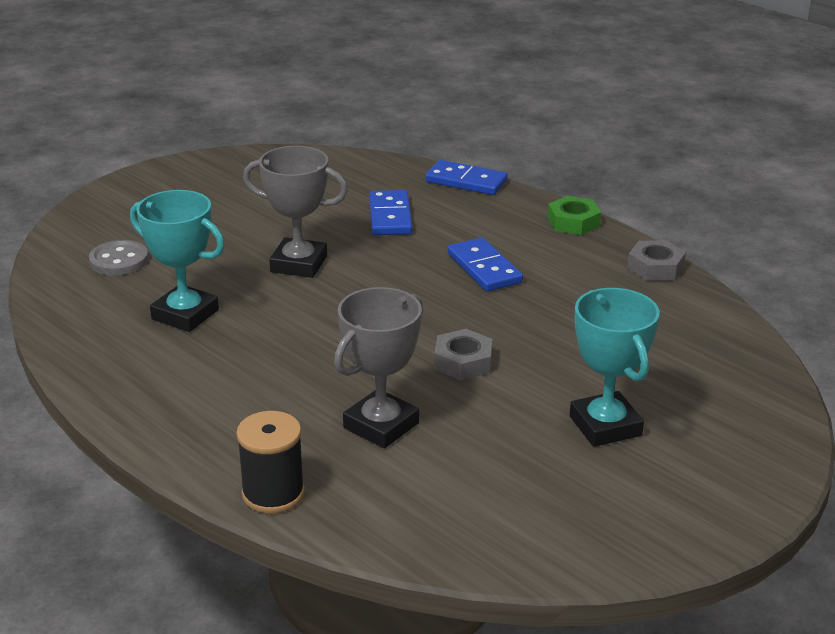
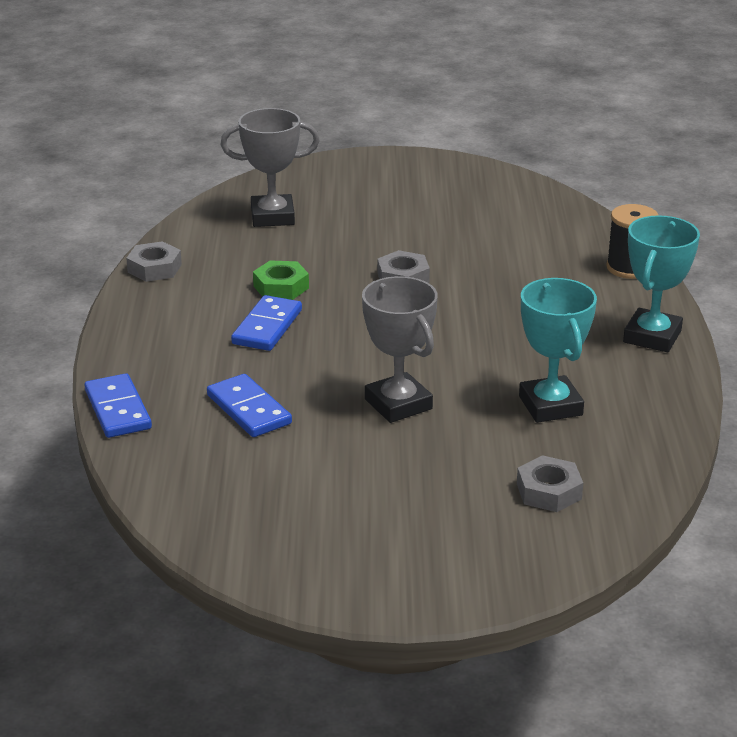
camera: 135 degrees left, 0 degrees up
grey button [89,240,148,276] -> grey nut [517,455,583,512]
grey trophy [334,287,423,448] -> grey trophy moved to [221,108,320,227]
blue domino [369,190,412,235] -> blue domino turned 75 degrees counterclockwise [207,374,292,437]
green nut [547,196,601,235] -> green nut moved to [253,261,309,300]
turquoise trophy [570,288,660,447] -> turquoise trophy moved to [623,215,700,352]

